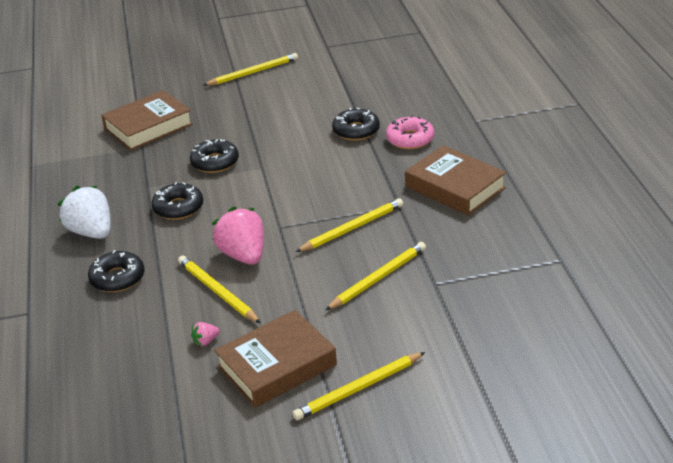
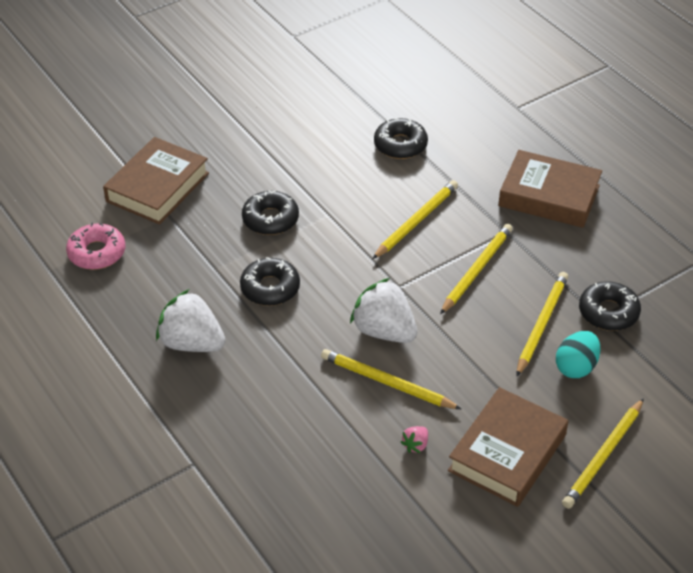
camera: 25 degrees left, 10 degrees up
black donut [88,250,144,292] -> black donut moved to [579,281,641,331]
yellow pencil [203,53,298,86] -> yellow pencil moved to [372,180,458,259]
pink strawberry [212,207,264,265] -> white strawberry [350,278,418,343]
pink donut [386,115,434,149] -> pink donut moved to [66,223,125,270]
none -> turquoise egg [556,331,600,378]

